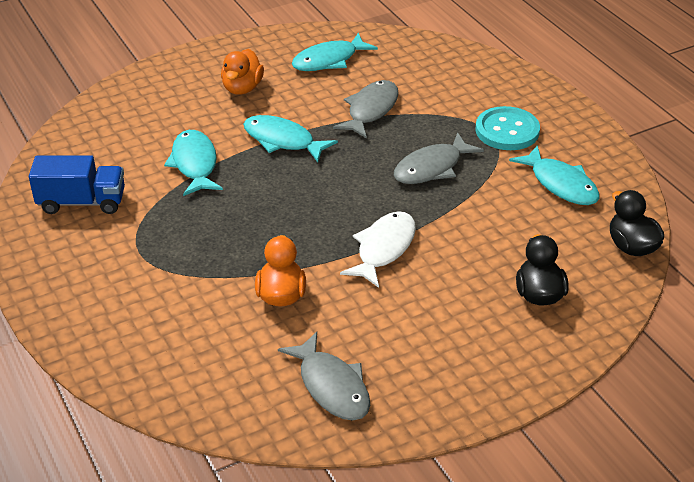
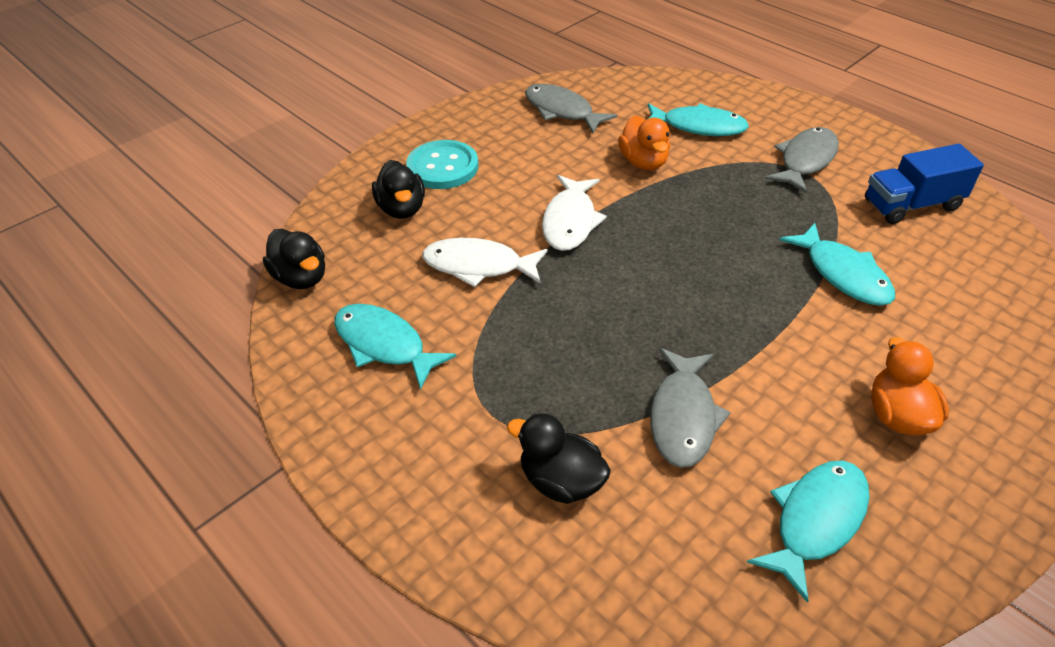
camera: 165 degrees right, 5 degrees up
turquoise fish [243,115,338,162] -> turquoise fish moved to [648,103,749,136]
grey fish [394,133,484,184] -> grey fish moved to [765,127,839,193]
turquoise button [476,106,540,150] -> turquoise button moved to [406,140,479,189]
none -> white fish [422,238,548,287]
none -> black duck [507,413,611,504]

